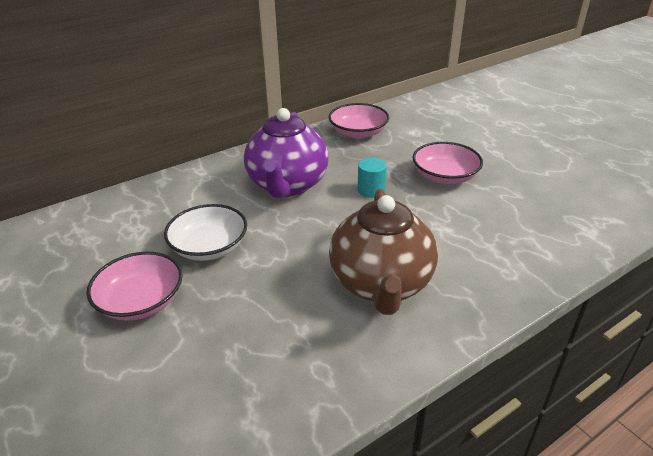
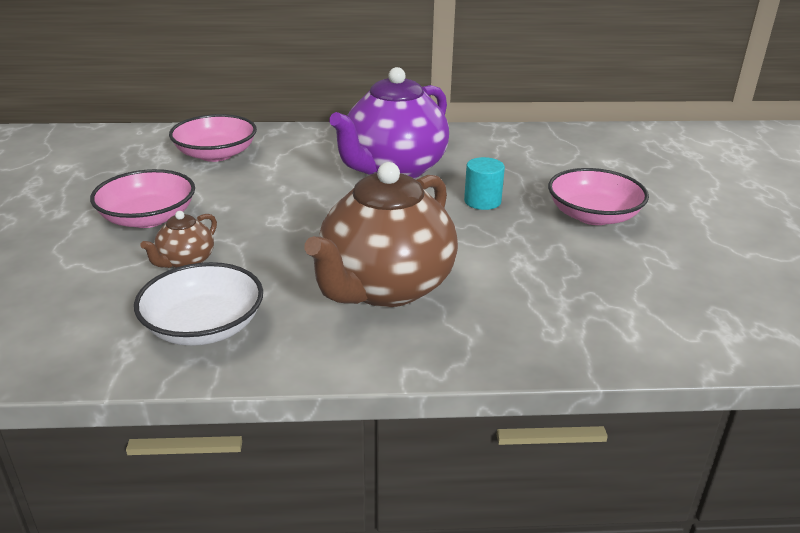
camera: 30 degrees right, 5 degrees down
white bowl [164,204,247,261] -> white bowl moved to [134,262,263,346]
pink bowl [329,103,389,139] -> pink bowl moved to [169,114,257,162]
none -> brown teapot [140,211,217,268]

